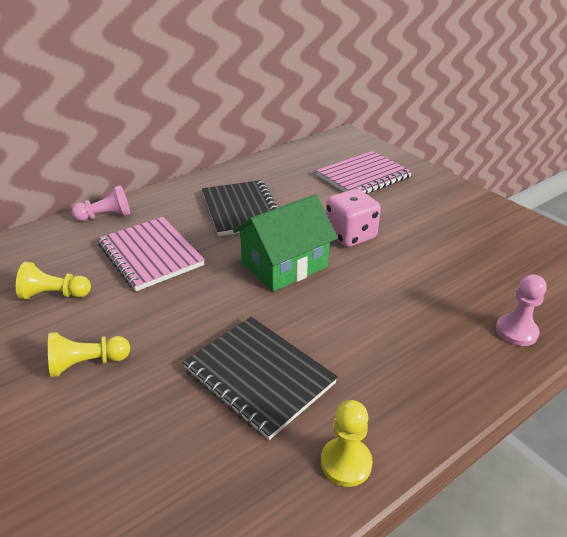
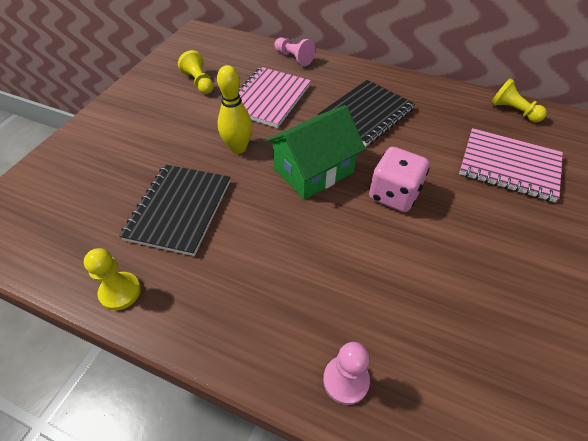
camera: 60 degrees right, 15 degrees up
yellow pawn [48,332,130,377] -> yellow pawn moved to [491,78,547,122]
green house [233,194,338,292] -> green house turned 60 degrees counterclockwise [266,105,365,199]
none -> yellow bowling pin [217,65,253,154]

